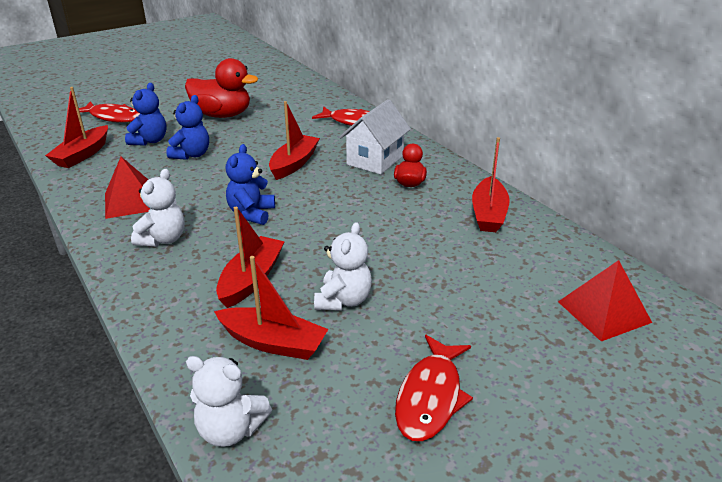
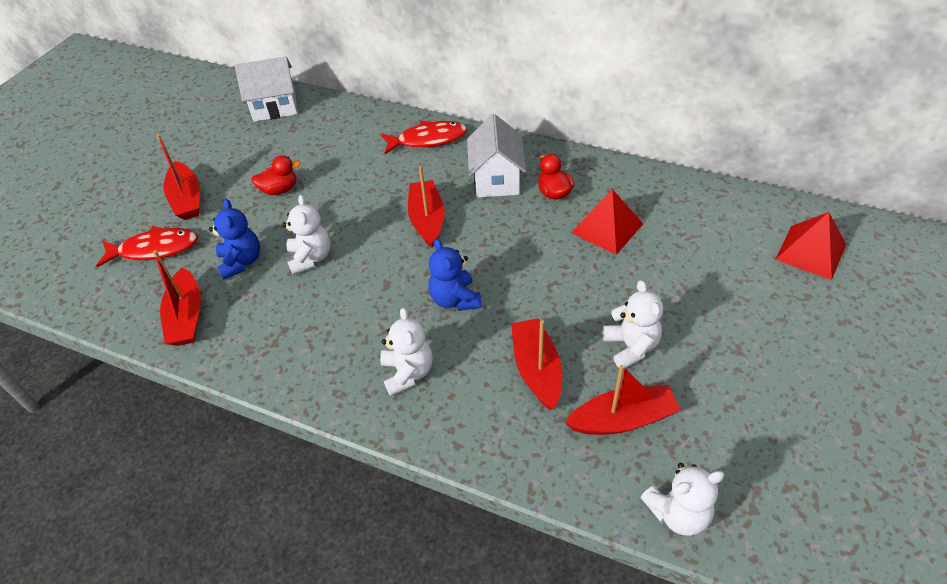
camera: 30 degrees left, 15 degrees up
red pyramid [105,157,150,219] -> red pyramid moved to [571,189,643,255]
blue teddy bear [166,95,209,160] -> white teddy bear [282,195,331,275]
red duck [185,58,258,118] -> red duck [252,155,301,195], size x0.54
red fish [395,335,473,441] -> none
red boat [472,137,510,232] -> red boat moved to [156,134,200,220]
none -> white house [235,57,298,122]

